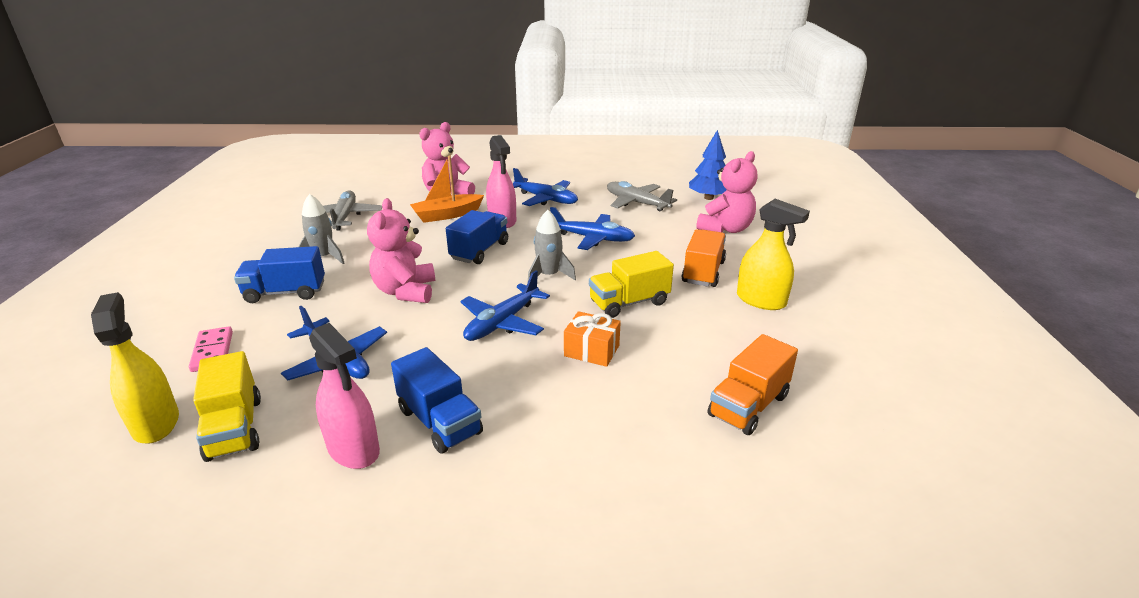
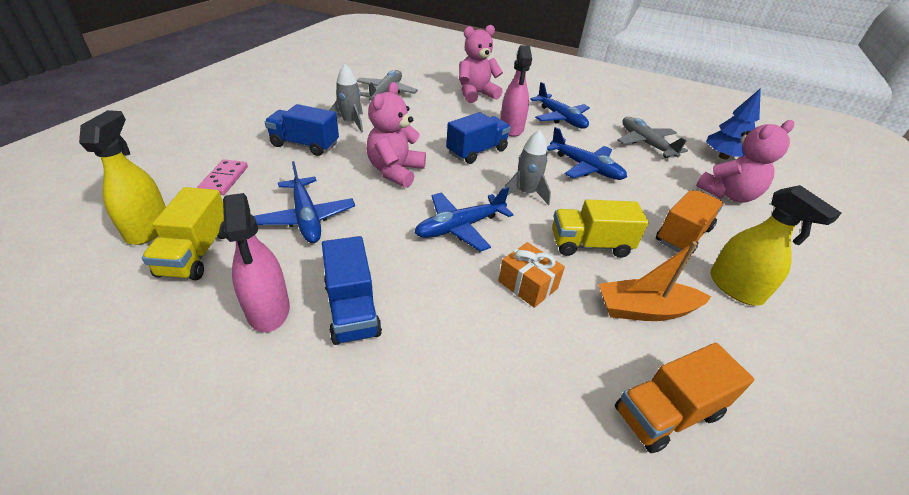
camera: 20 degrees right, 10 degrees up
orange boat [410,155,484,223] -> orange boat moved to [598,241,711,321]

